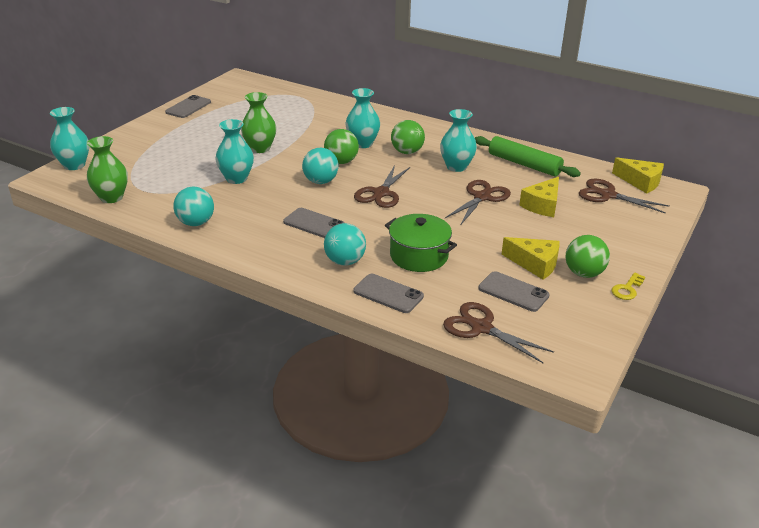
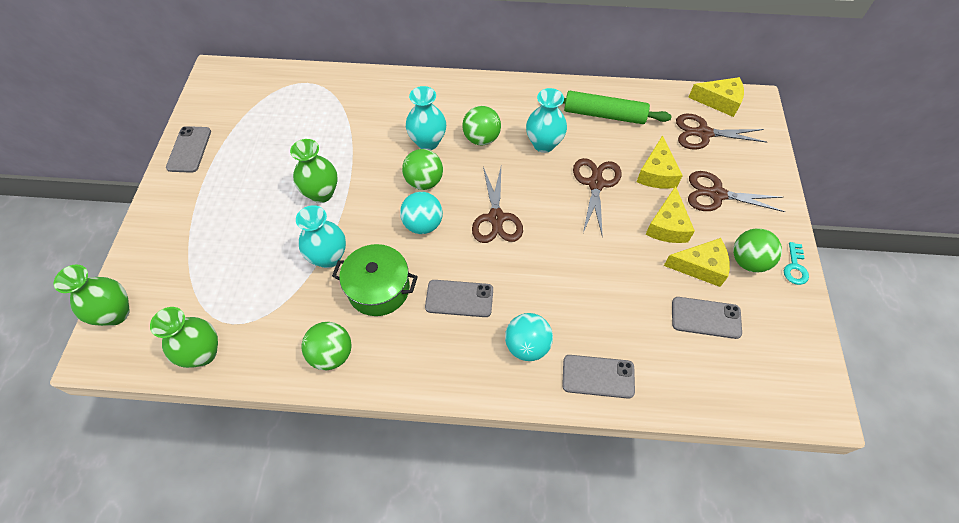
camera: 25 degrees left, 25 degrees up
turquoise vase [50,107,89,170] -> green vase [54,264,130,326]
turquoise ball [173,187,214,226] -> green ball [301,322,351,370]
green pot [385,214,457,272] -> green pot moved to [332,244,418,316]
brown scissors [443,302,554,363] -> brown scissors moved to [688,171,785,212]
yellow key [612,272,645,300] -> turquoise key [784,242,809,285]
none -> yellow cheese [645,186,695,243]

